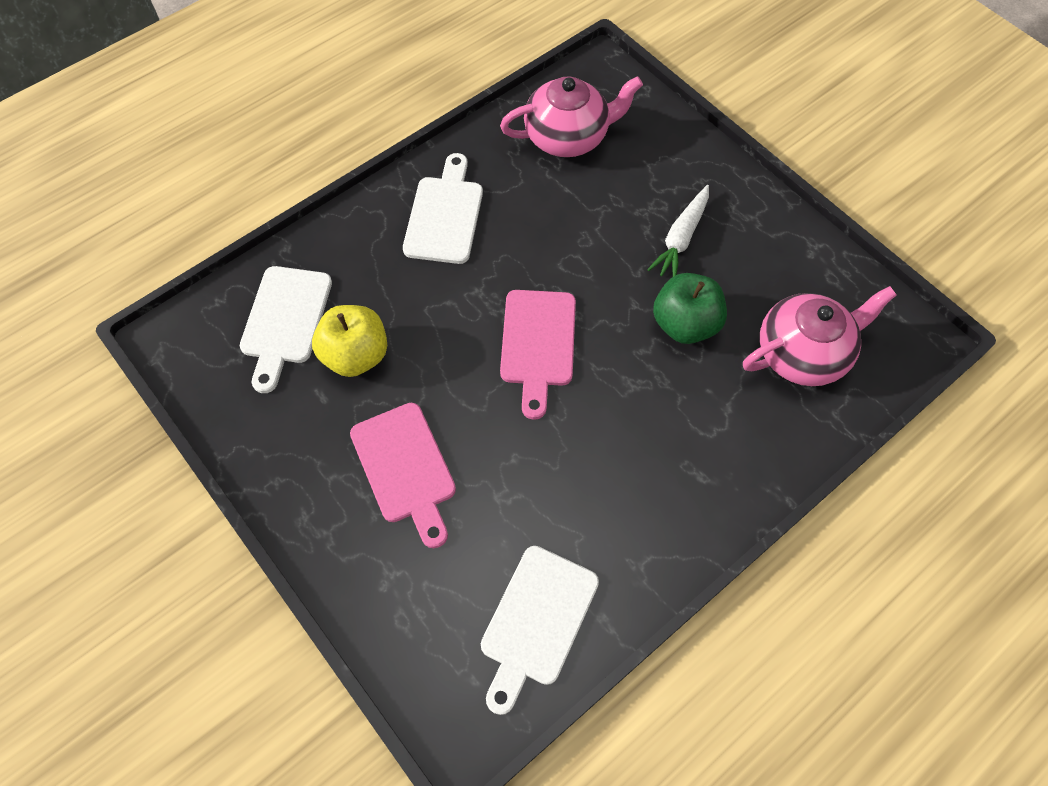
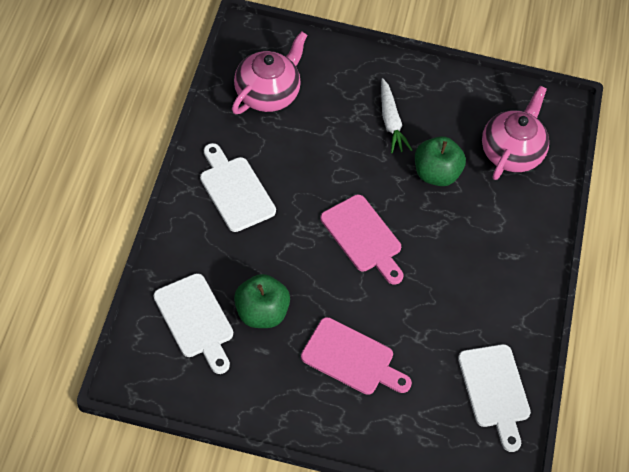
camera: 45 degrees left, 5 degrees down
yellow apple [312,305,387,377] -> green apple [234,274,290,328]

